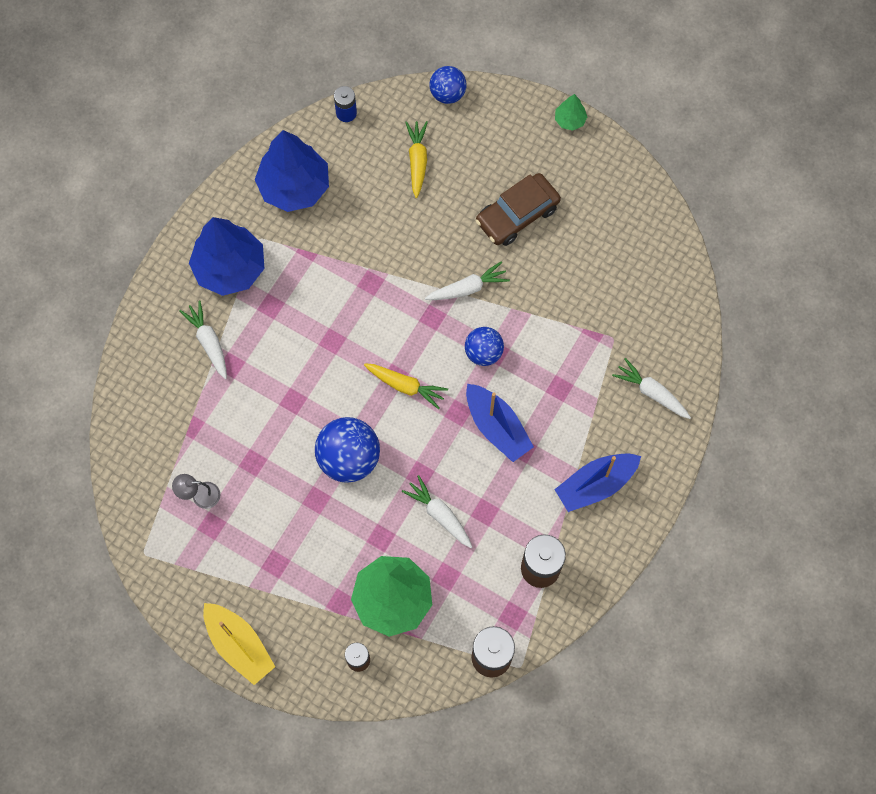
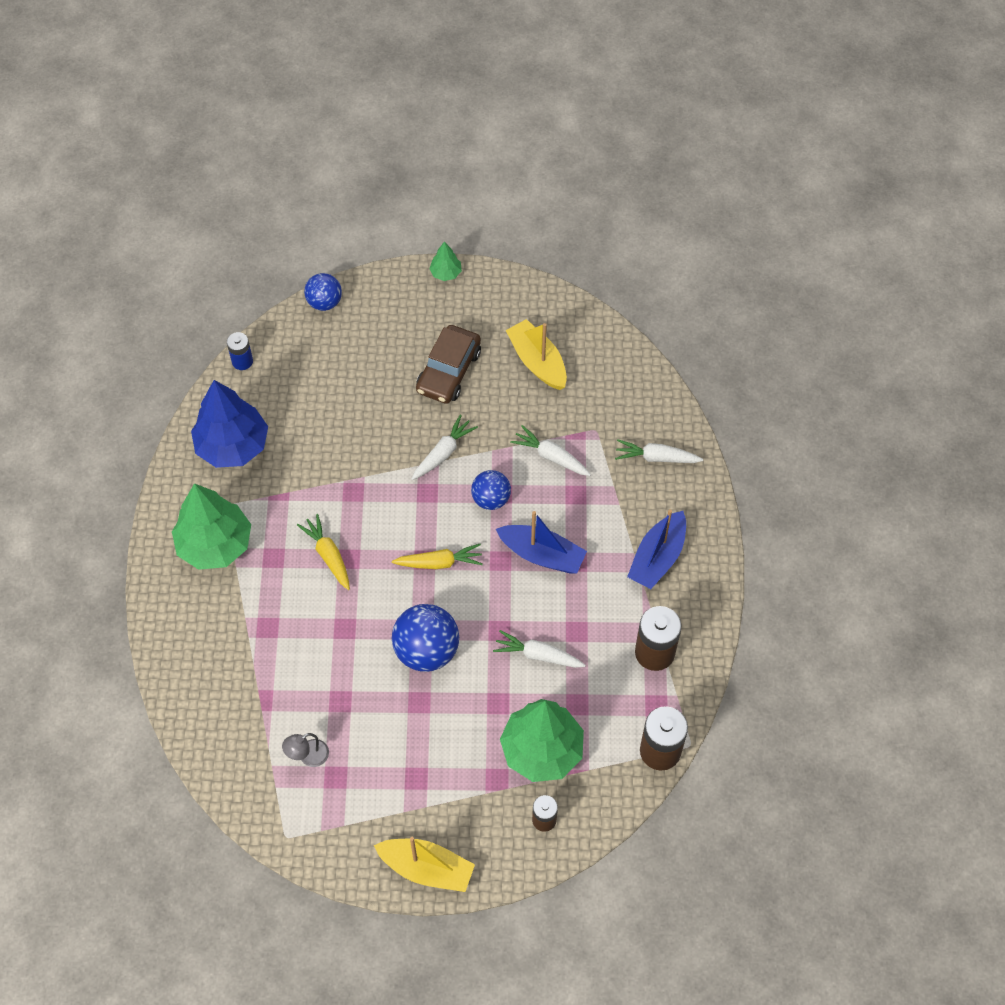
camera: 30 degrees left, 10 degrees down
white carrot [179,301,227,379] -> white carrot moved to [510,425,591,476]
blue tree [189,217,265,296] -> green tree [172,483,251,570]
yellow carrot [405,121,428,198] -> yellow carrot moved to [297,514,350,590]
none -> yellow boat [505,319,567,390]

